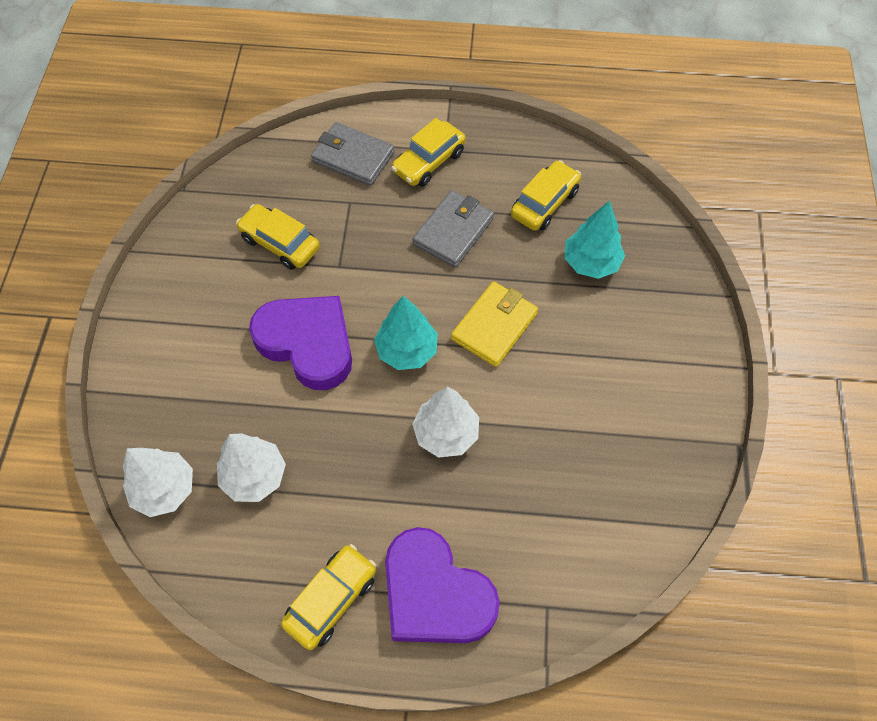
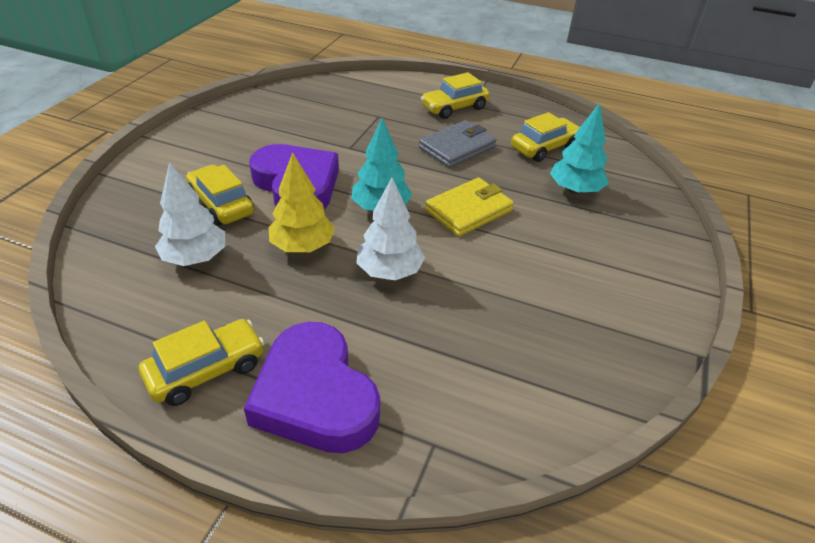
camera: 15 degrees right, 20 degrees down
white tree [123,448,193,517] -> none
yellow car [236,204,320,270] -> yellow car moved to [186,165,254,226]
grey wallet [311,122,394,186] -> none
none -> yellow tree [268,152,335,252]

